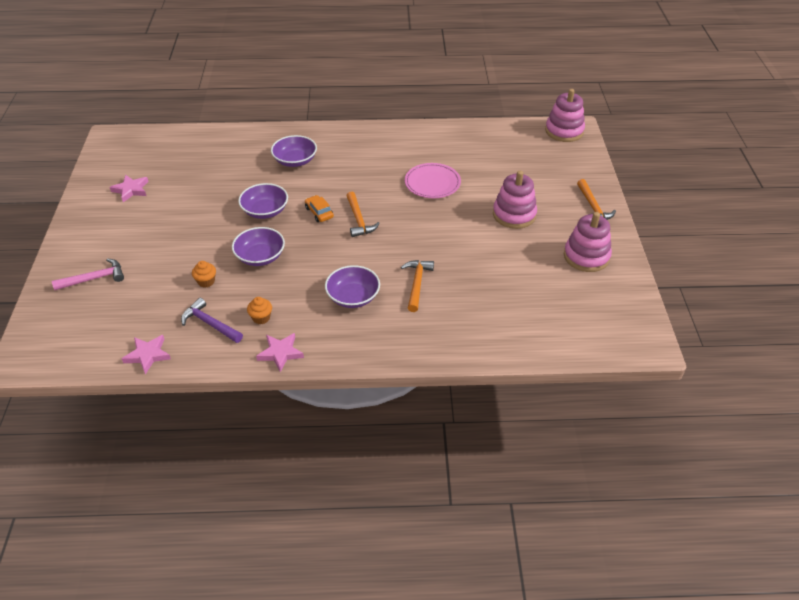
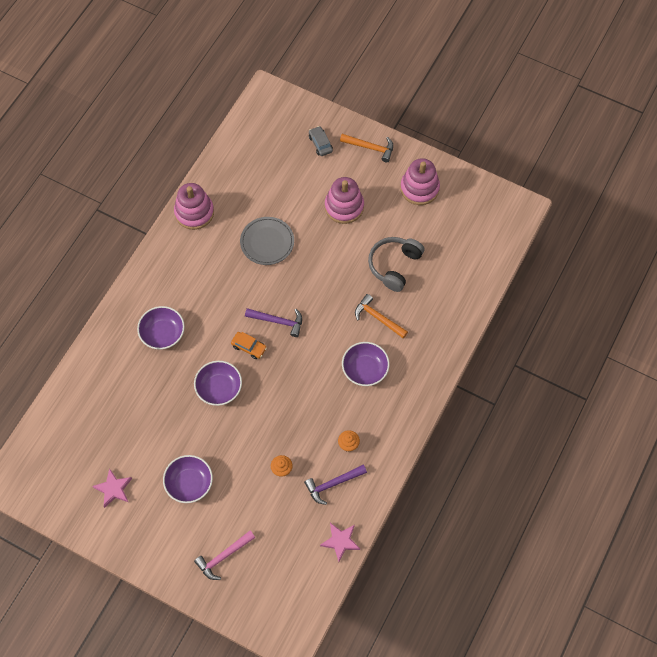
camera: 60 degrees left, 20 degrees up
pink hammer [52,258,124,290] -> pink hammer turned 135 degrees counterclockwise [194,531,255,580]
purple bowl [232,227,285,266] -> purple bowl moved to [163,455,213,503]
pink star [256,333,304,372] -> none
orange car [305,195,334,222] -> orange car turned 150 degrees counterclockwise [231,332,267,359]
orange hammer [346,192,380,237] -> purple hammer [245,308,302,337]
pink plate [405,163,461,198] -> grey plate [240,217,294,265]
pink stacking toy [545,89,585,142] -> pink stacking toy moved to [174,183,214,230]
none -> grey car [309,126,333,156]
none -> grey headphones [368,237,425,292]

